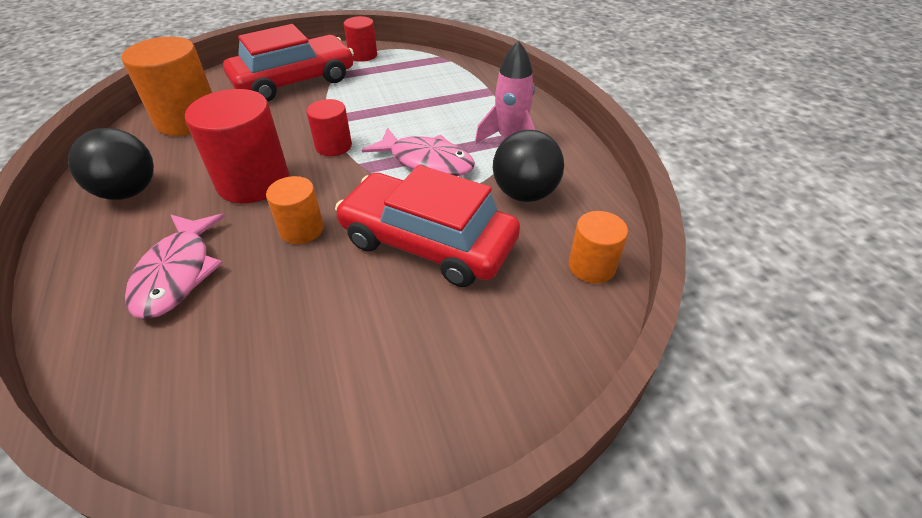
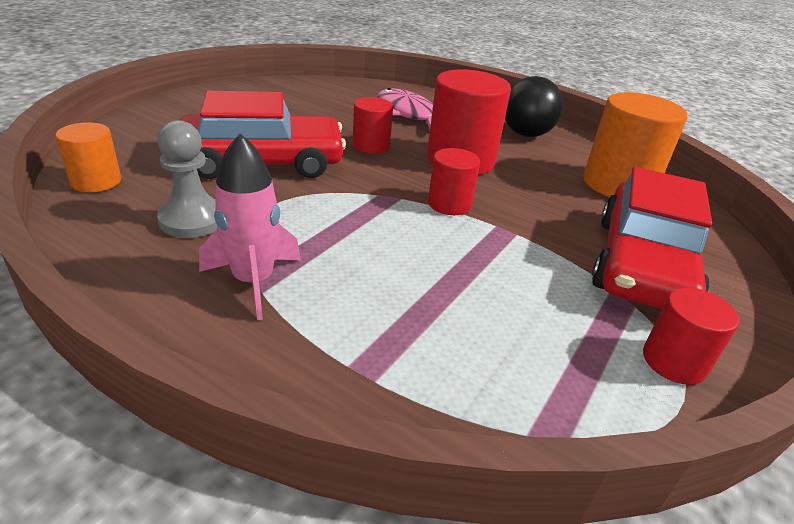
camera: 140 degrees right, 10 degrees down
orange cylinder [266,176,324,244] -> red cylinder [352,97,393,154]
pink fish [362,127,475,176] -> none
black ball [493,130,564,202] -> grey pawn [157,120,217,238]

